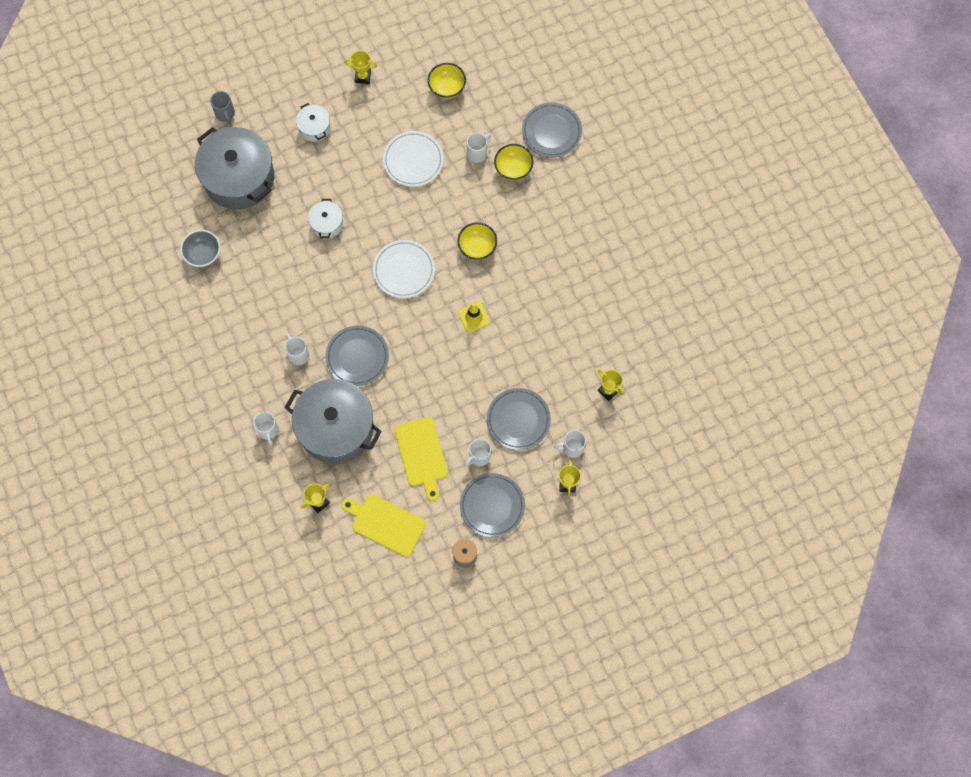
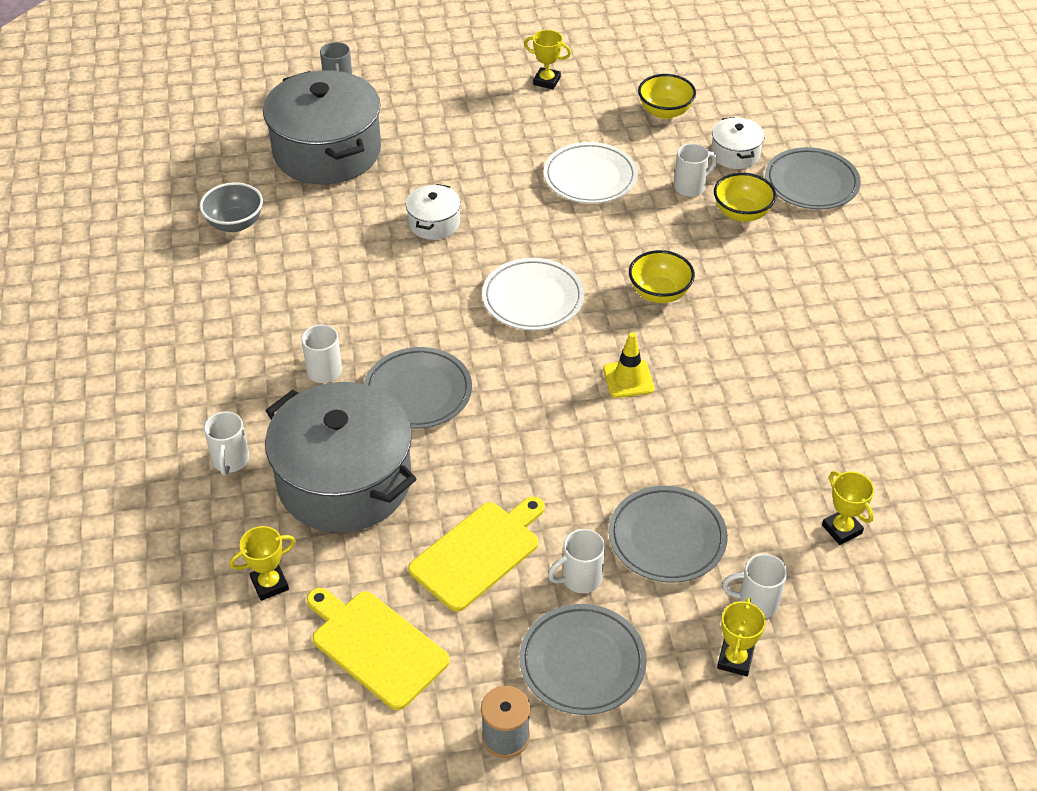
camera: 15 degrees right, 25 degrees down
white pot [296,103,331,142] -> white pot moved to [711,117,765,169]
yellow cutting board [394,417,448,501] -> yellow cutting board turned 135 degrees counterclockwise [408,496,545,612]

